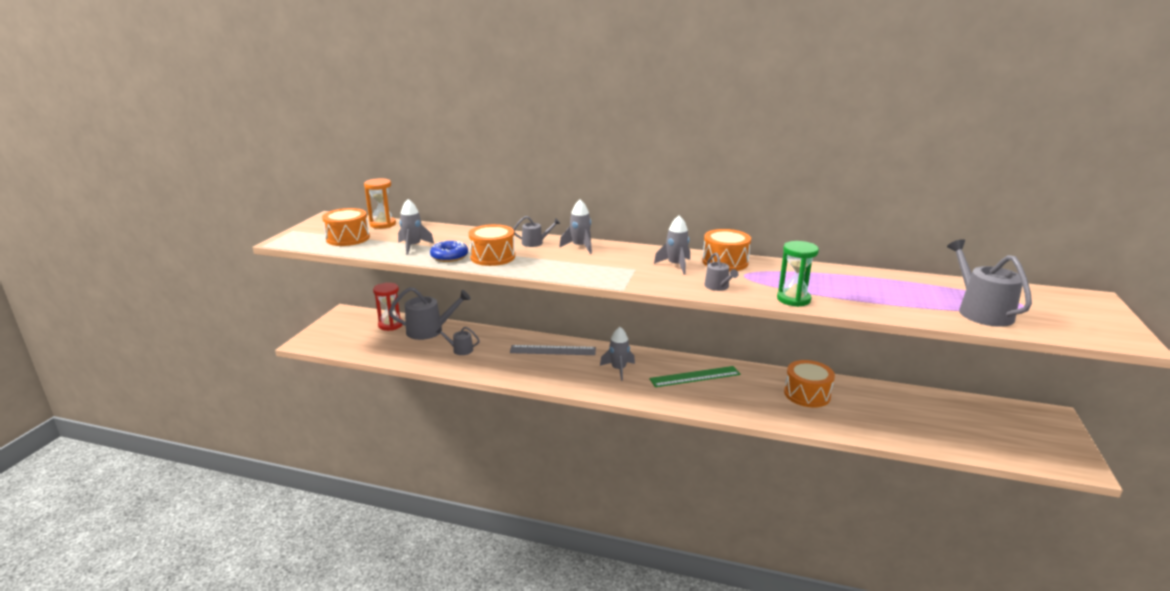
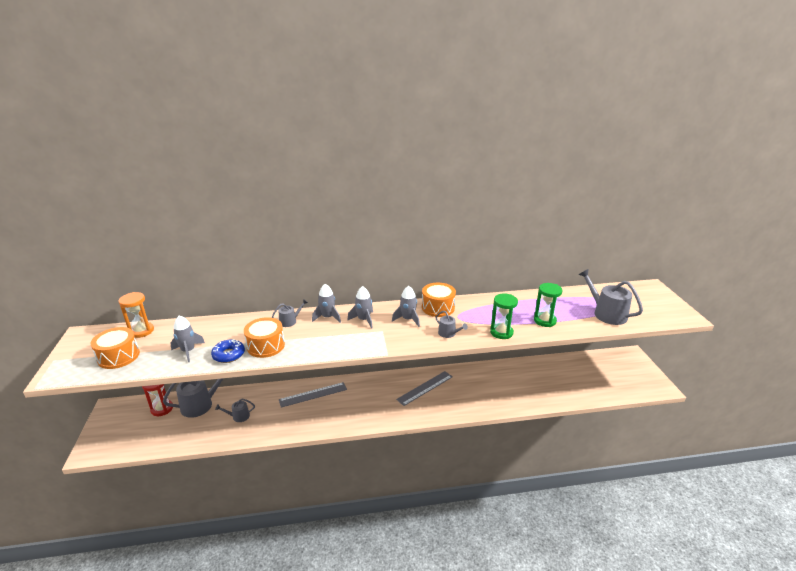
camera: 25 degrees left, 5 degrees up
grey rocket [600,327,635,381] -> grey rocket moved to [347,286,373,329]
green ruler [650,366,740,387] -> grey ruler [396,371,453,406]
orange drum [784,360,835,407] -> none
none -> green hourglass [534,283,563,327]

